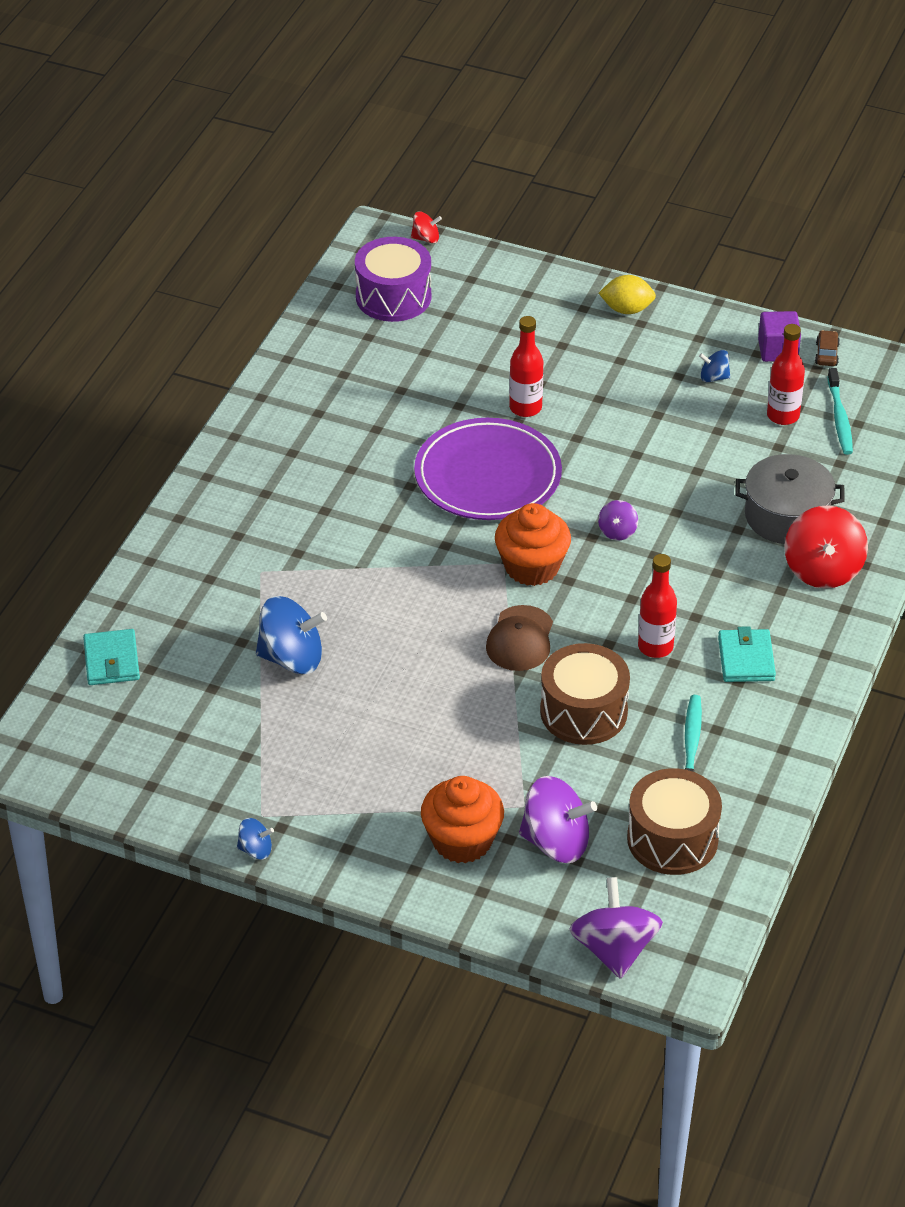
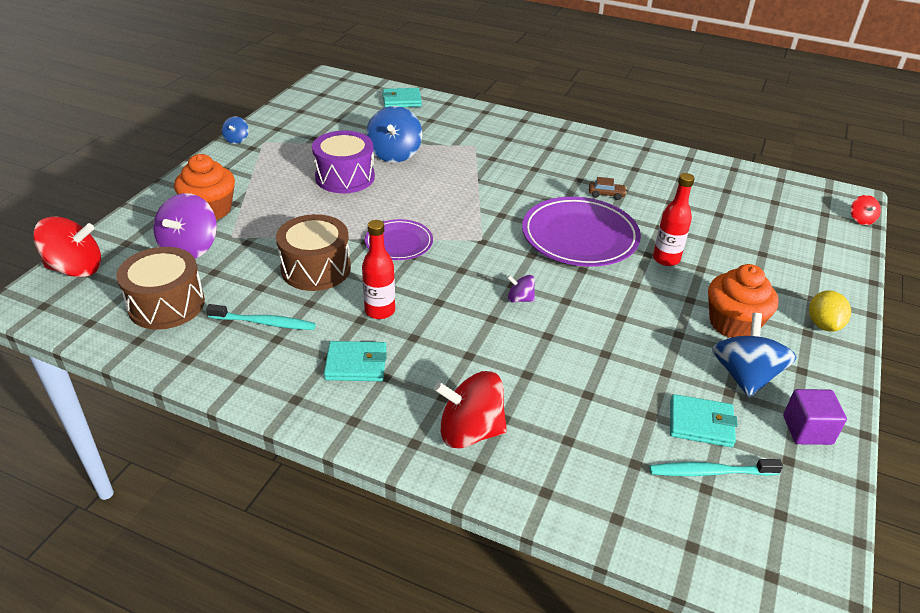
camera: 90 degrees right, 5 degrees down
purple drum [355,237,431,322] -> purple drum moved to [312,131,375,193]
brown cap [486,605,553,671] -> purple plate [365,219,433,260]
orange cupcake [495,503,571,586] -> orange cupcake moved to [708,264,778,338]
purple spinning top [569,877,663,979] -> red spinning top [33,216,101,277]
blue spinning top [699,350,730,382] -> blue spinning top [712,313,796,398], size x2.02
grey pot [735,454,845,544] -> none
red bottle [767,324,805,425] -> turquoise wallet [670,394,738,447]
brown car [815,330,840,366] -> brown car moved to [589,177,627,200]

